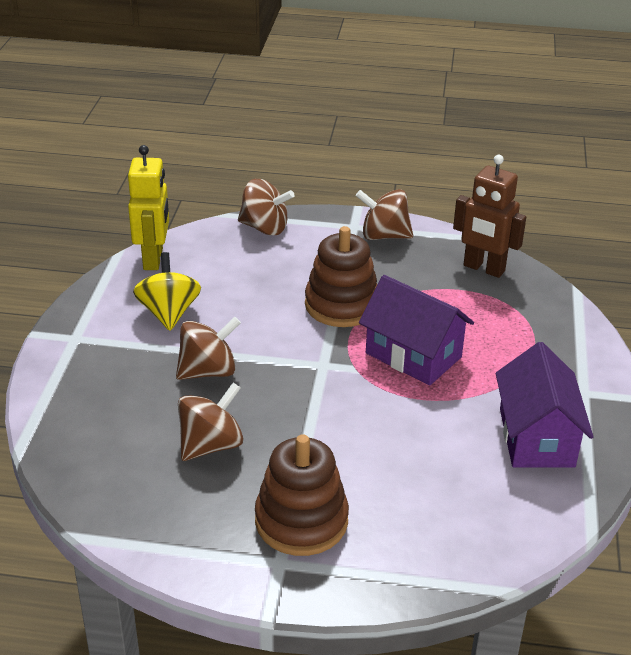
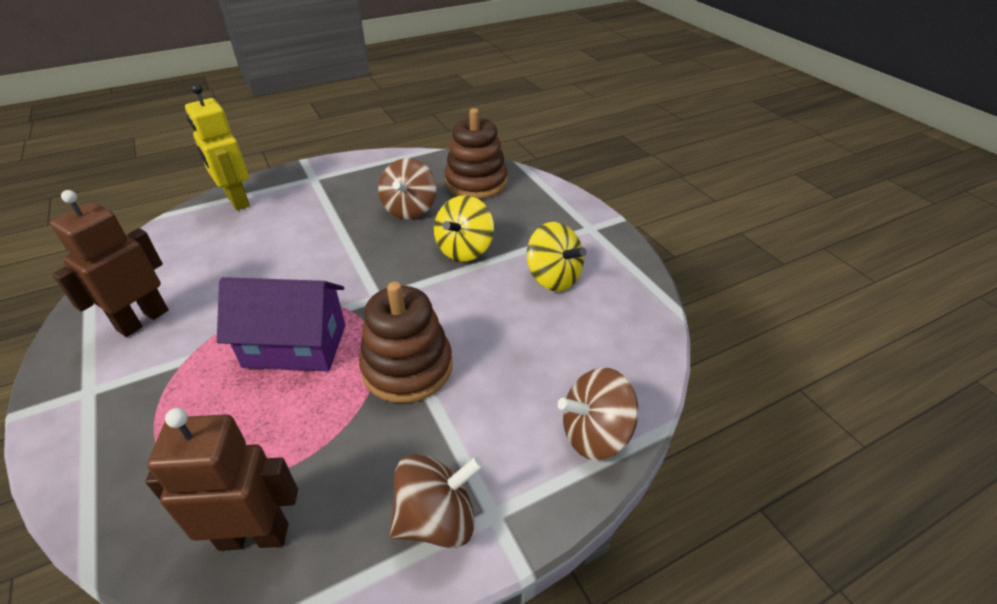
camera: 145 degrees right, 5 degrees up
yellow robot [128,145,169,270] -> yellow robot moved to [185,84,250,210]
brown spinning top [176,317,241,380] -> yellow spinning top [434,195,494,262]
brown stacking toy [255,434,349,556] -> brown stacking toy moved to [444,108,508,199]
purple house [496,342,594,468] -> brown robot [50,190,169,337]

